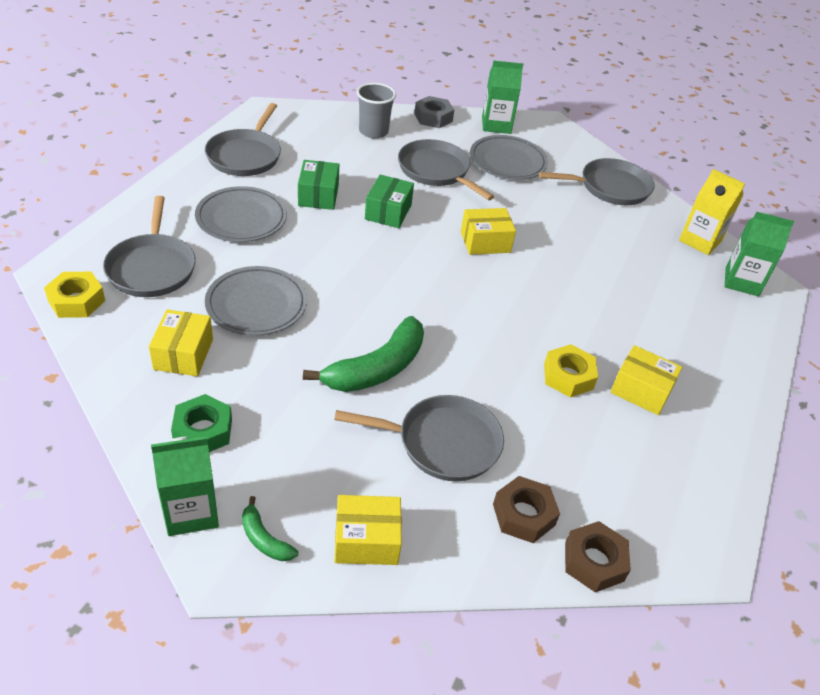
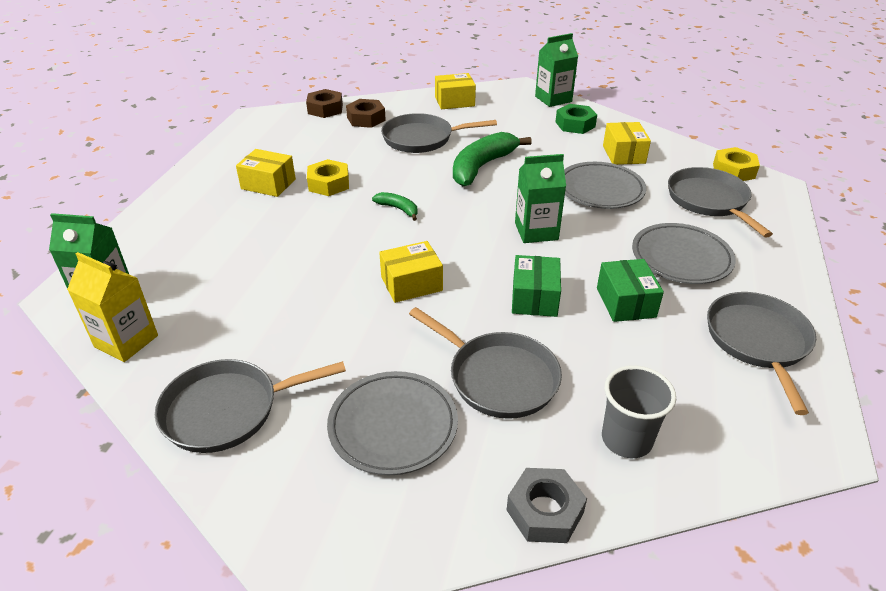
camera: 175 degrees right, 5 degrees down
green banana [242,496,299,561] -> green banana moved to [372,192,418,221]
green carton [482,60,523,134] -> green carton moved to [515,154,566,243]

